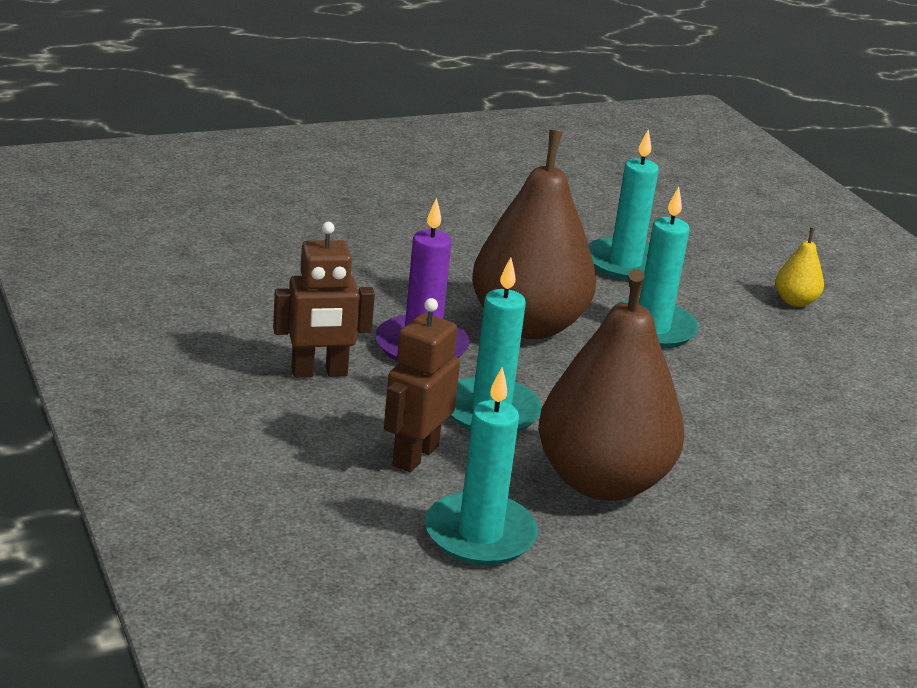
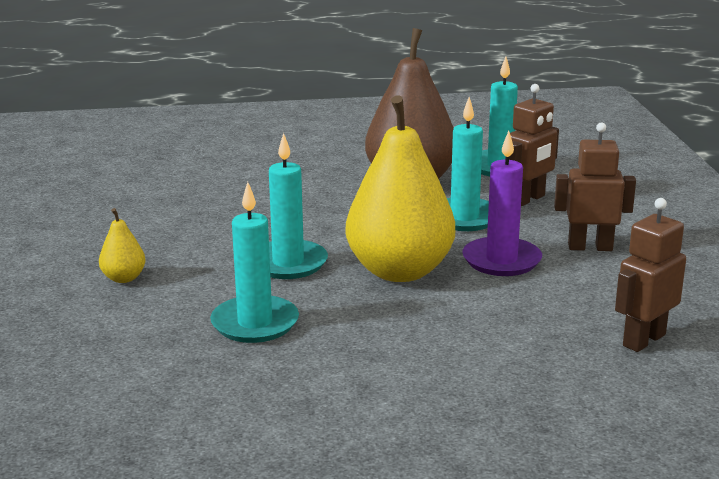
camera: 160 degrees left, 5 degrees down
brown pear [472,130,596,339] -> yellow pear [345,95,455,282]
none -> brown robot [615,198,686,352]

